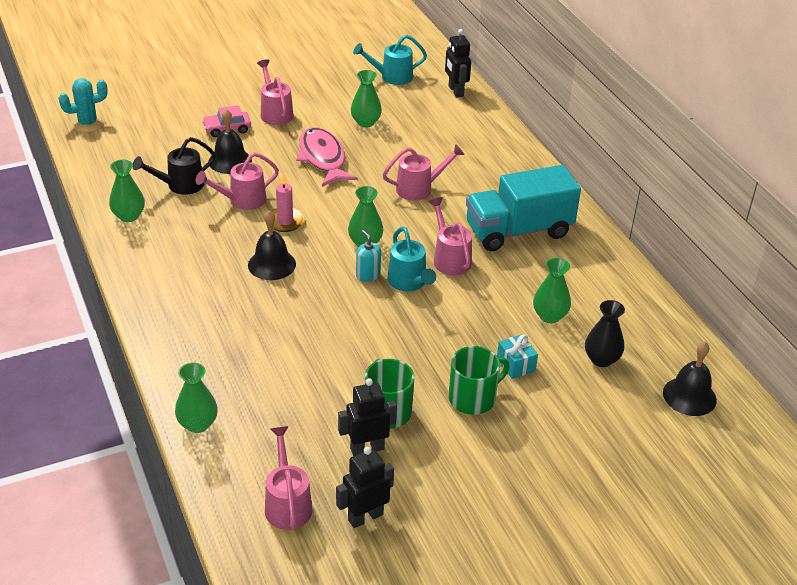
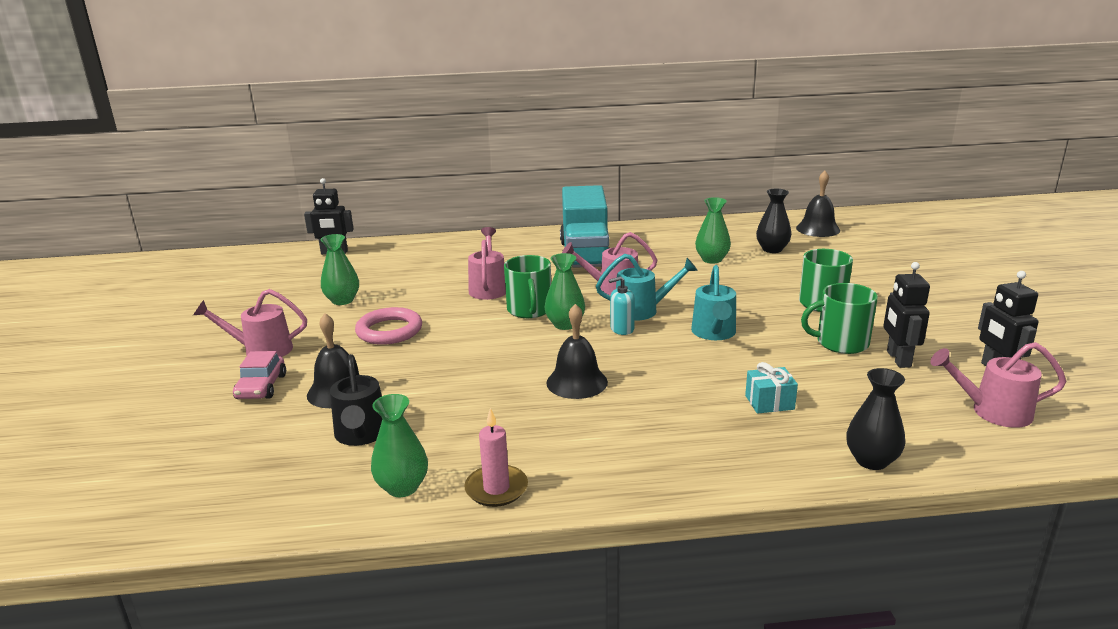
camera: 70 degrees left, 15 degrees down
turquoise cactus [59,78,108,132] -> none
green vase [175,362,218,433] -> black vase [846,368,905,470]
pink watering can [196,152,279,210] -> none
pink candle [271,173,305,232] -> pink candle moved to [464,408,528,507]
pink fish [296,127,358,187] -> pink ring [355,307,422,345]
turquoise watering can [353,35,427,85] -> turquoise watering can moved to [691,265,736,340]
turquoise gift [497,334,538,379] -> turquoise gift moved to [745,362,798,414]
none -> green mug [504,255,551,318]

